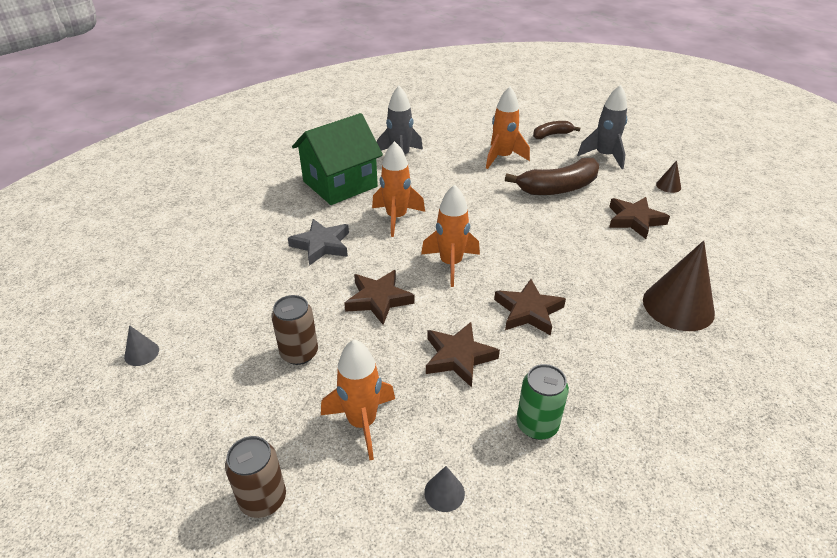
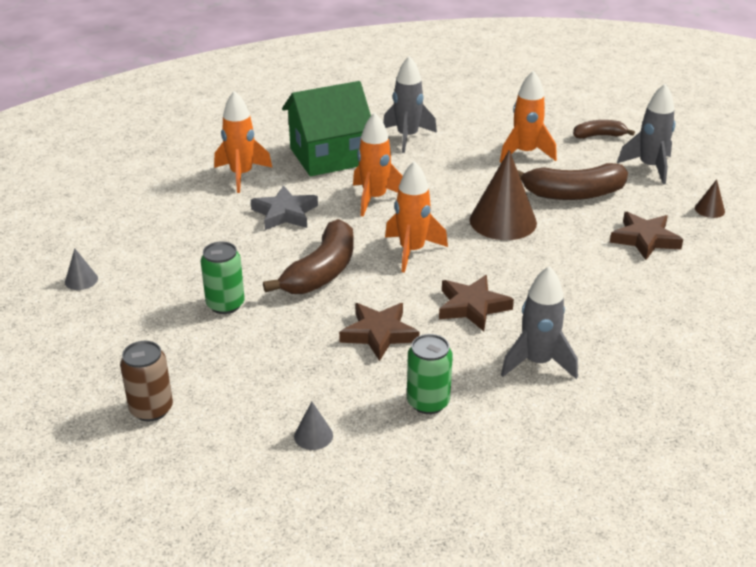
camera: 15 degrees right, 5 degrees down
brown can [271,295,318,365] -> green can [201,242,245,314]
orange rocket [321,339,395,460] -> orange rocket moved to [214,91,272,193]
brown star [344,270,415,325] -> brown banana [263,219,354,294]
brown cone [643,240,715,331] -> brown cone moved to [470,150,537,240]
none -> grey rocket [501,266,578,379]

